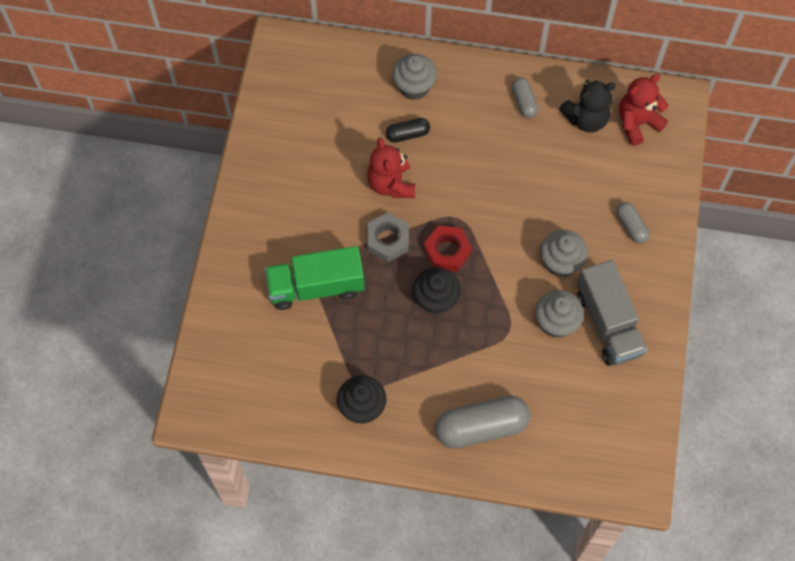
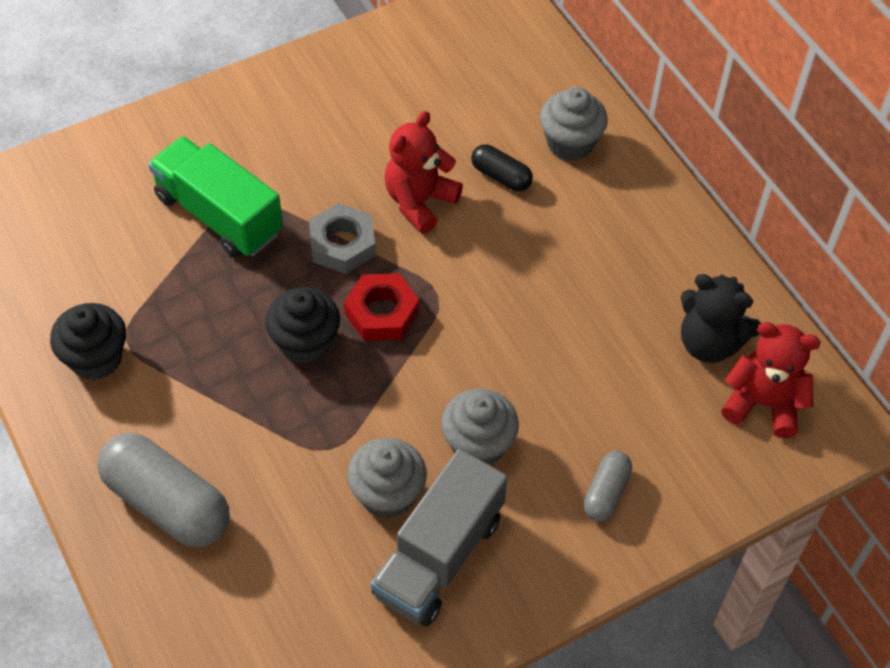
camera: 50 degrees right, 10 degrees down
grey capsule [512,77,538,118] -> none

